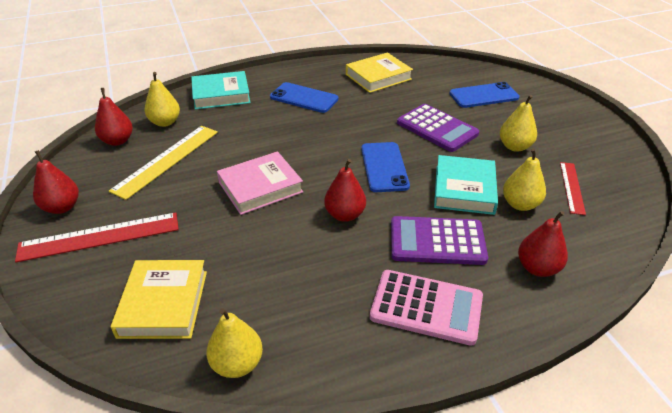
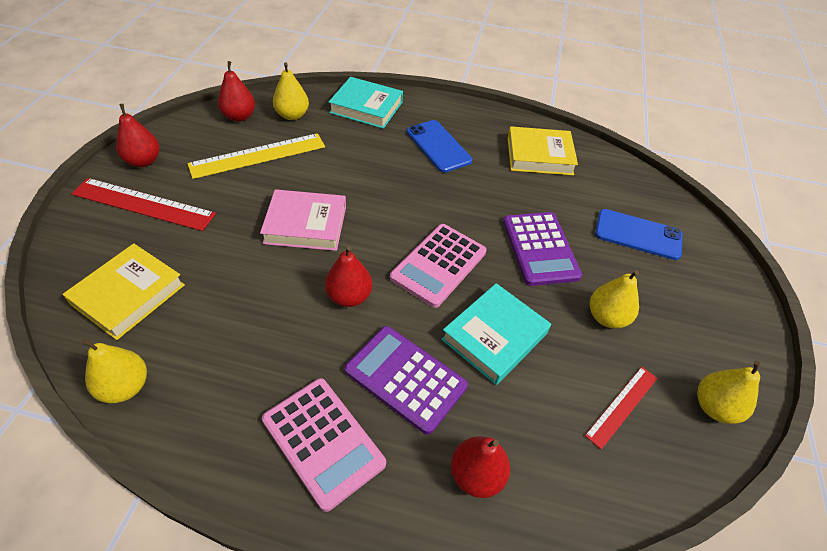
camera: 30 degrees right, 10 degrees up
blue phone [361,142,410,192] -> pink calculator [390,224,486,308]
yellow pear [503,148,546,211] -> yellow pear moved to [697,361,760,424]

